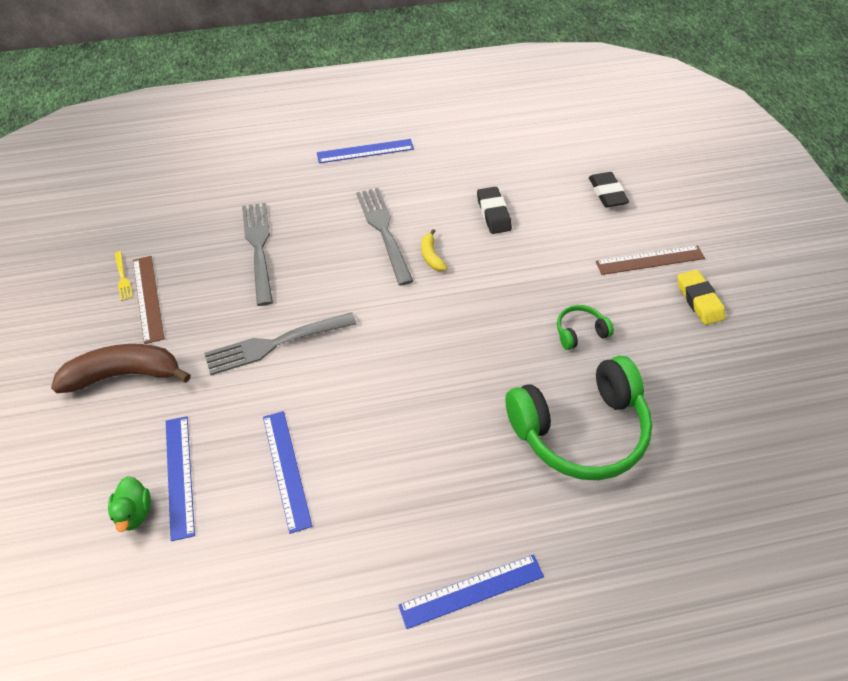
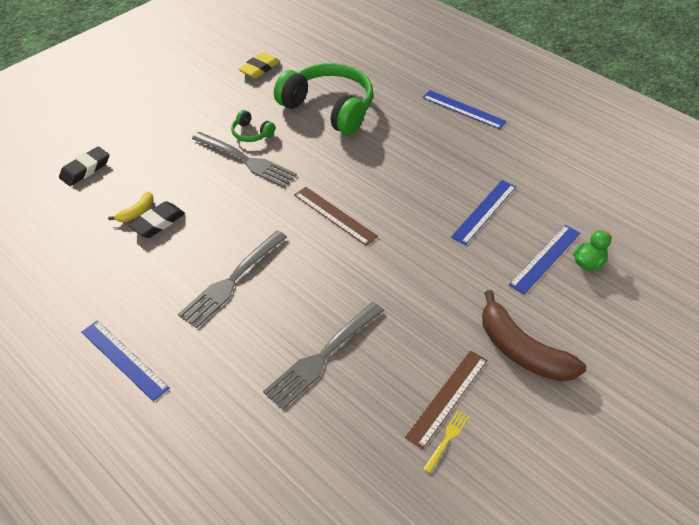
camera: 125 degrees left, 5 degrees down
grey fork [205,312,356,375] -> grey fork moved to [192,132,297,188]
yellow banana [421,229,447,271] -> yellow banana moved to [108,192,154,222]
brown ruler [596,245,705,275] -> brown ruler moved to [294,187,378,246]
yellow eraser [677,270,725,325] -> yellow eraser moved to [238,52,280,79]

